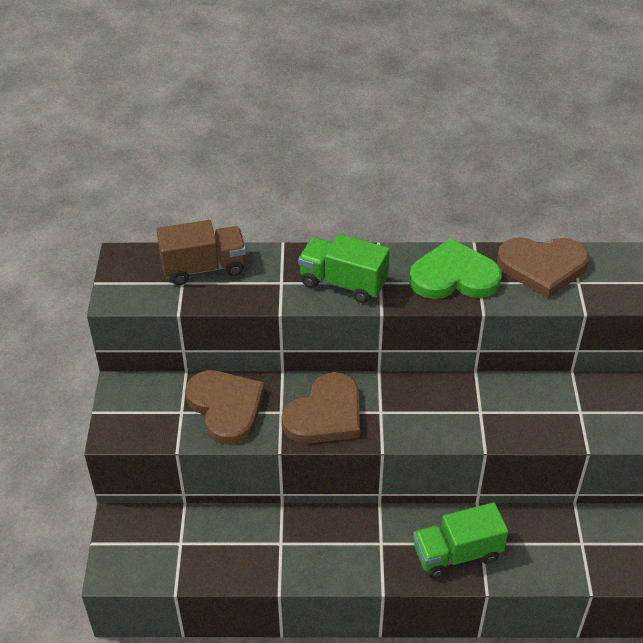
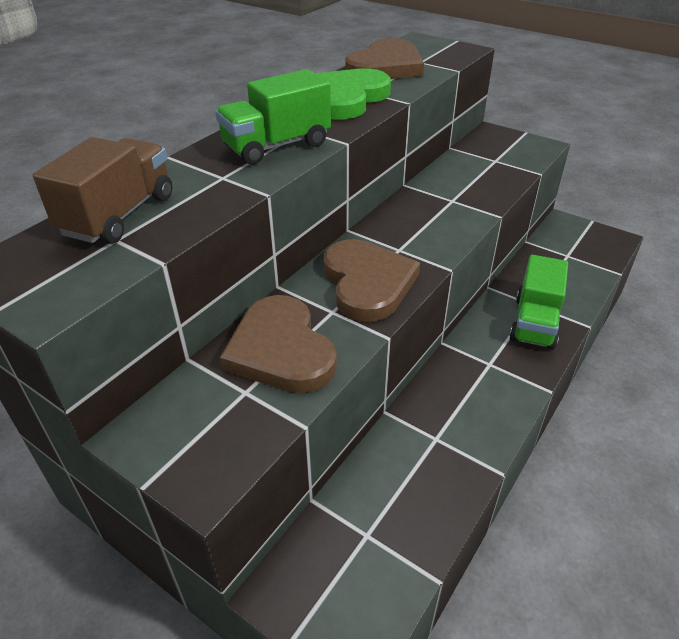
camera: 55 degrees left, 5 degrees down
brown heart [185,370,265,445] -> brown heart turned 120 degrees counterclockwise [220,295,337,393]

